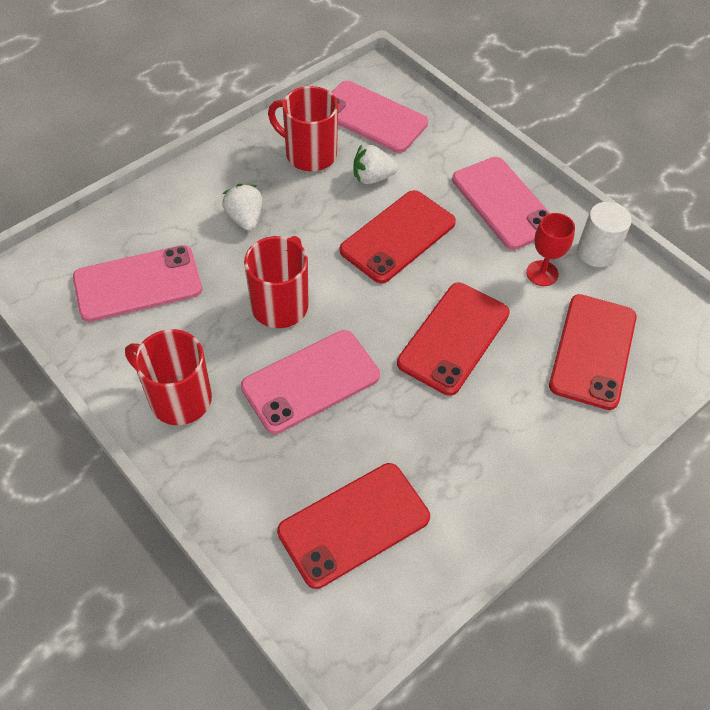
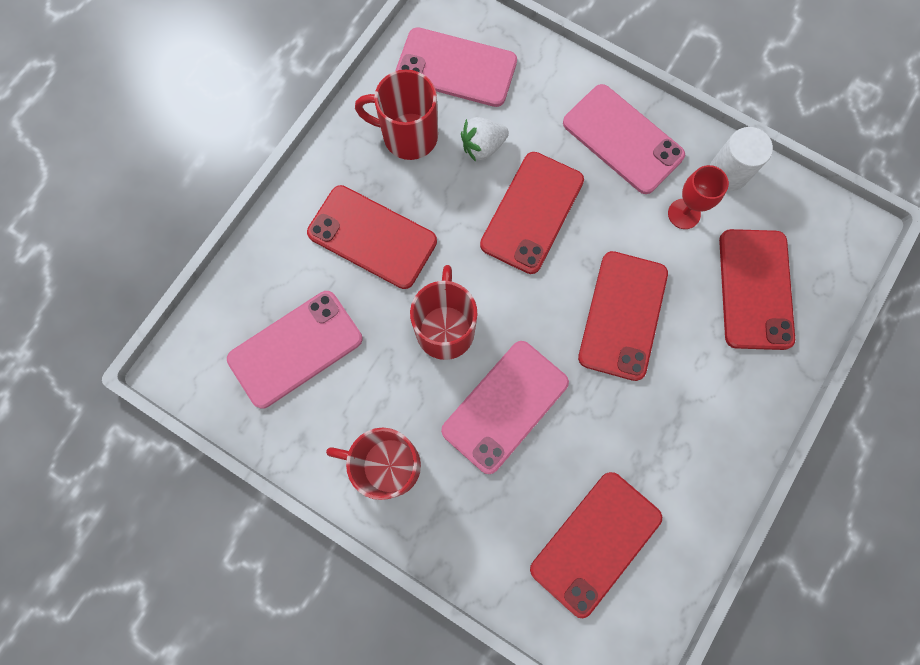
camera: 15 degrees left, 20 degrees up
white strawberry [222,184,262,231] -> red phone [307,185,437,289]

